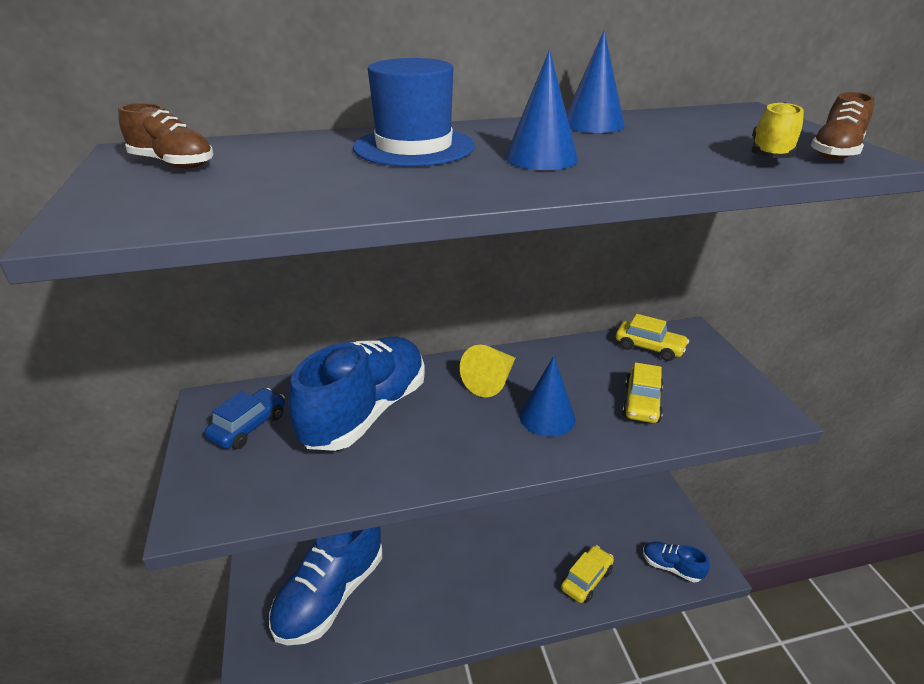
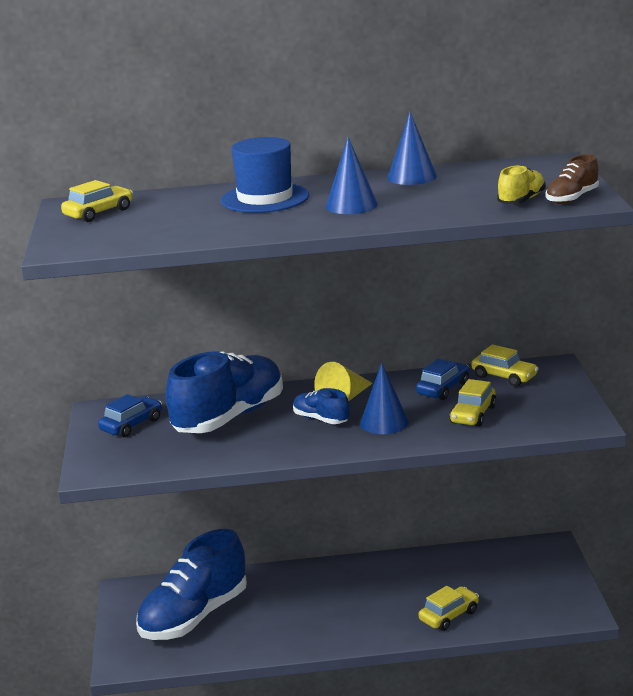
camera: 10 degrees right, 10 degrees down
brown shoe [118,103,214,169] -> yellow car [61,180,133,222]
blue shoe [643,541,710,582] -> blue shoe moved to [293,388,349,424]
none -> blue car [416,359,469,400]

